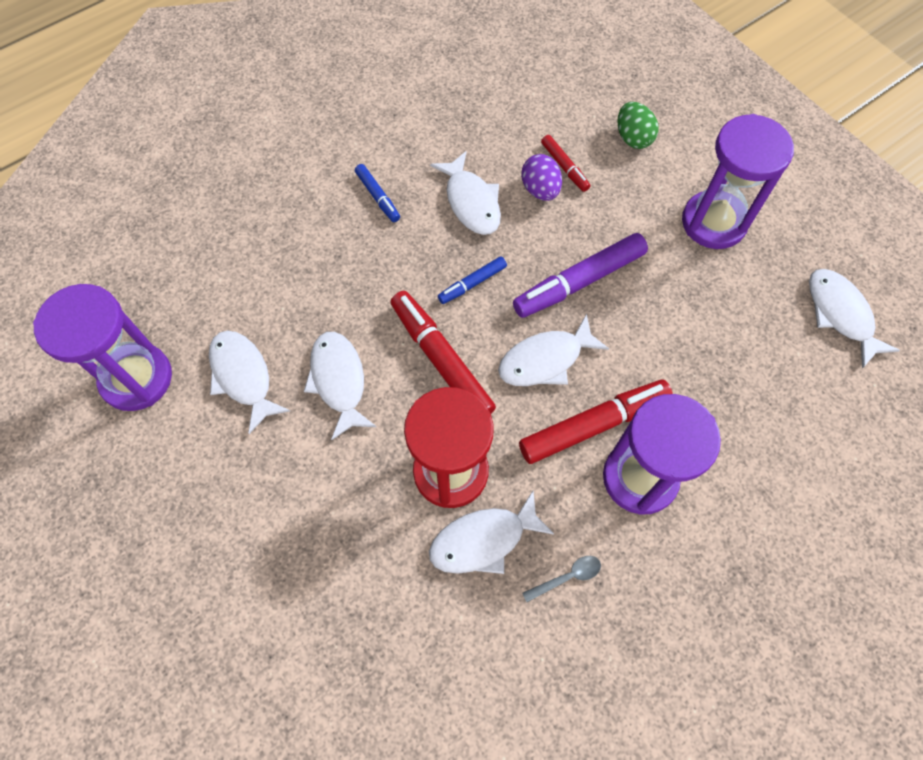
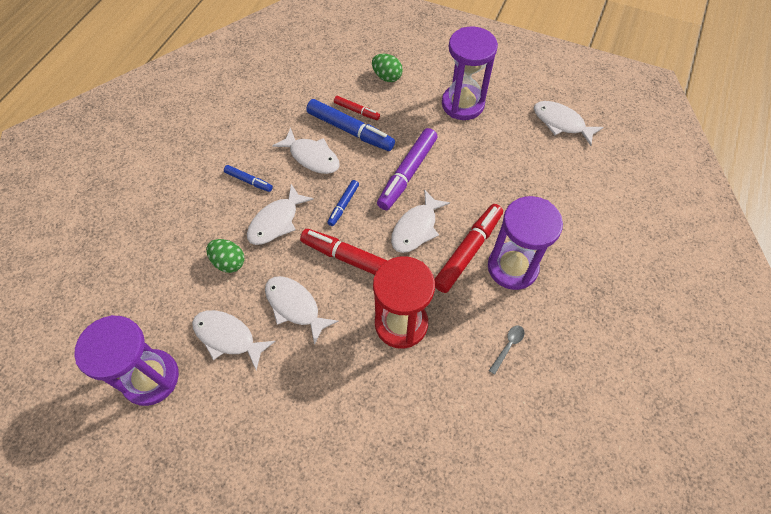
camera: 30 degrees left, 5 degrees down
white fish [429,491,554,574] -> white fish moved to [247,184,314,245]
purple egg [521,154,562,201] -> blue marker [306,99,395,151]
none -> green egg [206,239,244,273]

